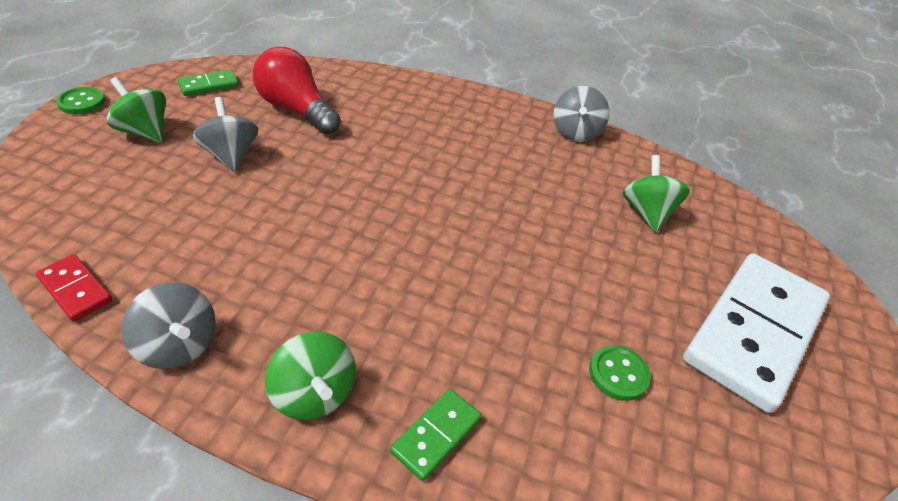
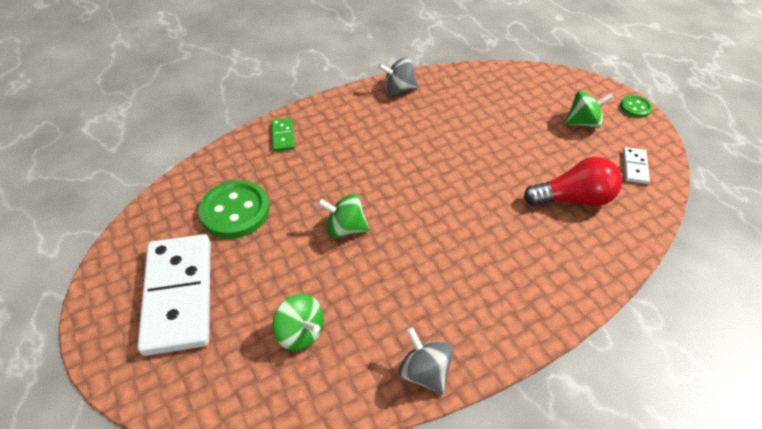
camera: 135 degrees right, 5 degrees up
red domino [36,254,112,322] -> none
green domino [178,69,239,96] -> white domino [623,147,650,184]
grey spinning top [193,97,258,172] -> none
green spinning top [265,331,356,420] -> green spinning top moved to [317,194,370,238]
green button [589,345,651,401] -> green button [199,180,270,239], size x1.96

